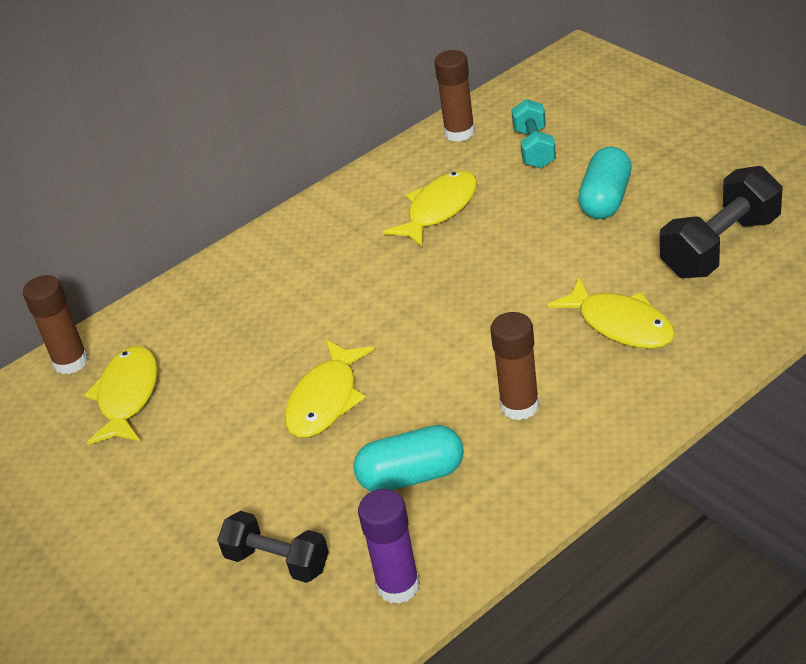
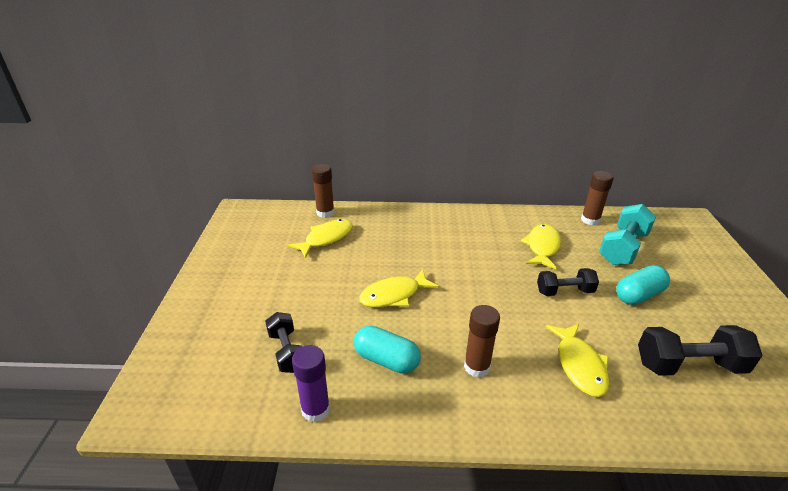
camera: 35 degrees right, 5 degrees down
yellow fish [383,170,477,247] -> yellow fish turned 60 degrees counterclockwise [521,224,561,270]
turquoise dumbbell [511,99,556,168] -> turquoise dumbbell [599,204,656,265], size x1.55
none -> black dumbbell [537,268,599,296]

